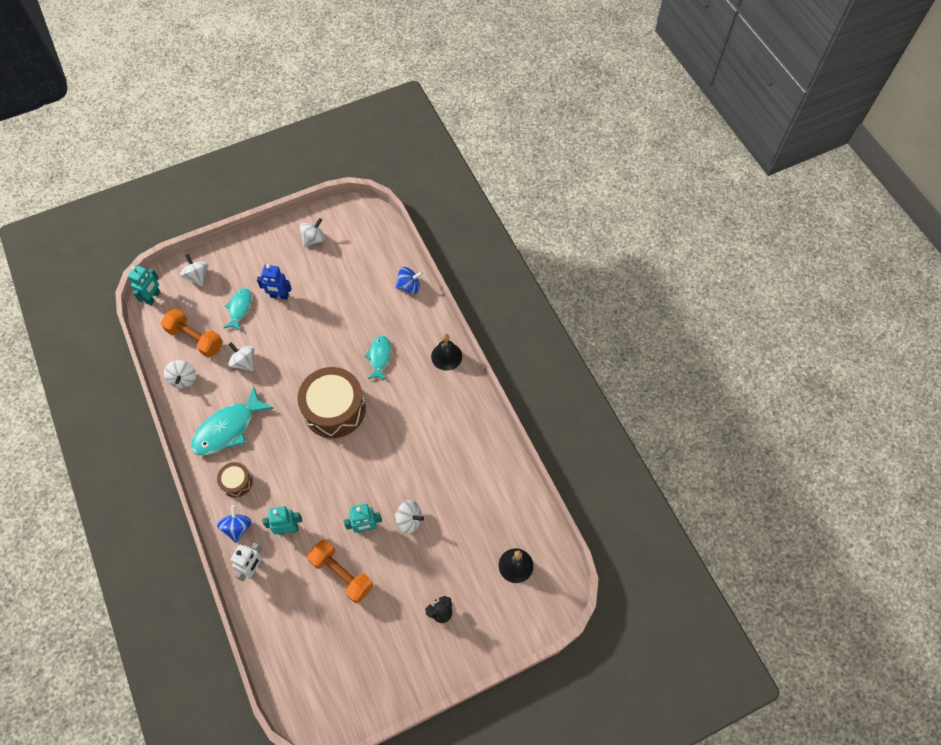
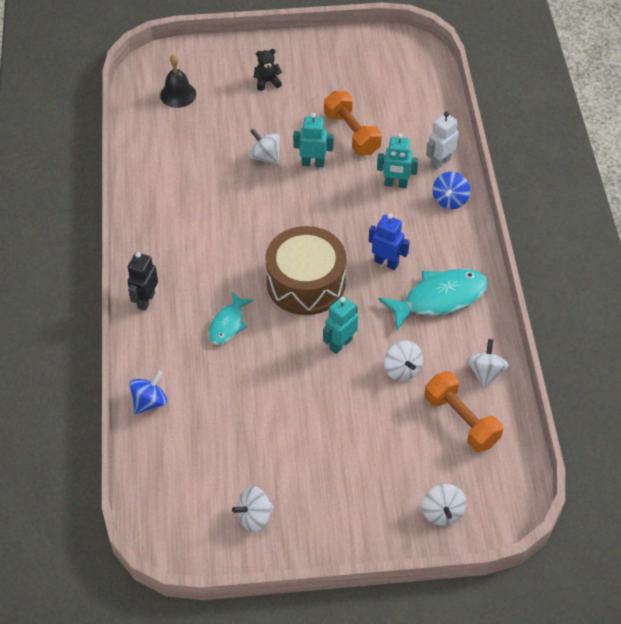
camera: 160 degrees left, 10 degrees down
turquoise robot [128,265,161,305] -> turquoise robot moved to [323,296,358,354]
brown drum [217,462,253,497] -> none
turquoise fish [223,288,252,331] -> none
blue robot [257,264,292,300] -> blue robot moved to [369,214,410,270]
blue spinning top [396,267,423,294] -> blue spinning top turned 120 degrees clockwise [129,371,167,414]
black bell [431,334,462,371] -> black robot [127,252,158,311]

